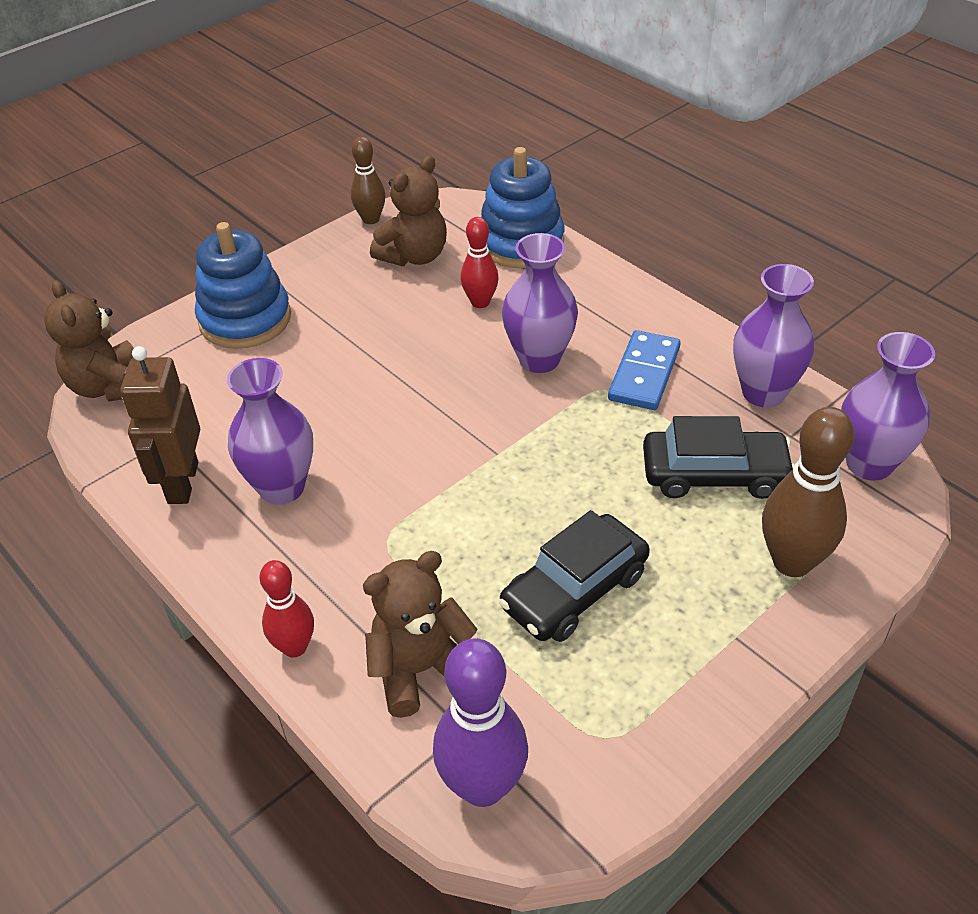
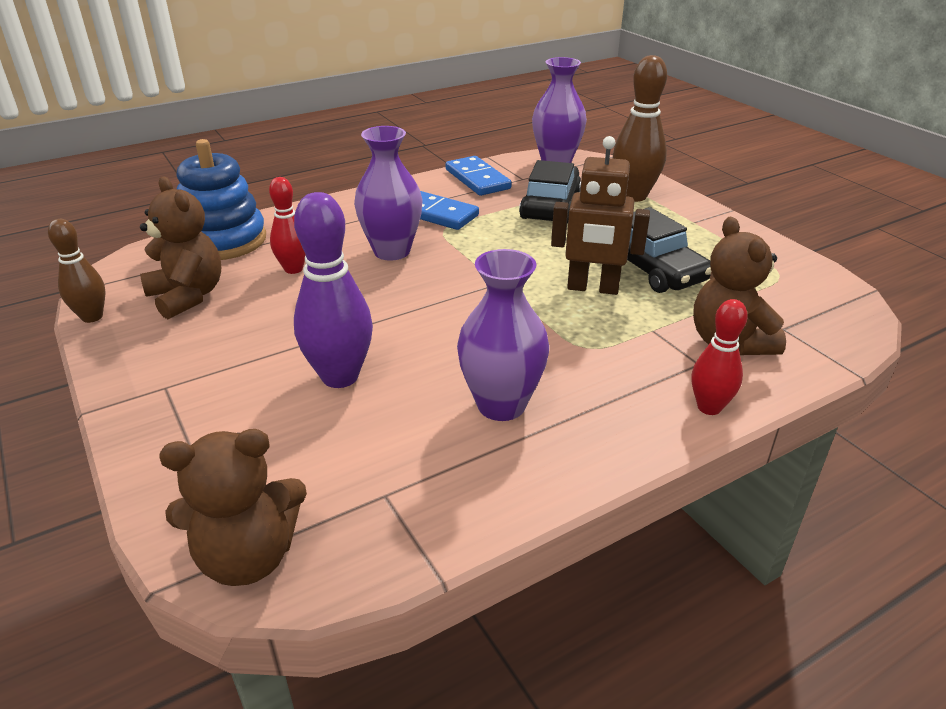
camera: 80 degrees left, 10 degrees down
brown robot [120,346,200,504] -> brown robot moved to [551,136,650,295]
blue stacking toy [195,222,291,349] -> none
purple bowling pin [433,638,528,807] -> purple bowling pin moved to [294,192,373,388]
purple vase [733,264,814,407] -> blue domino [445,156,512,196]

